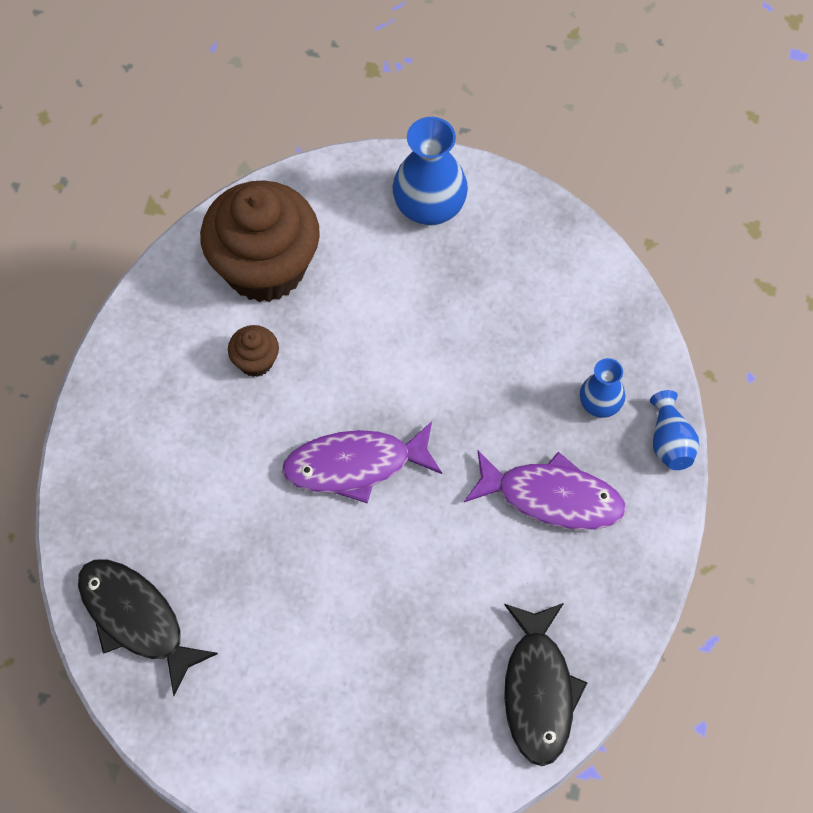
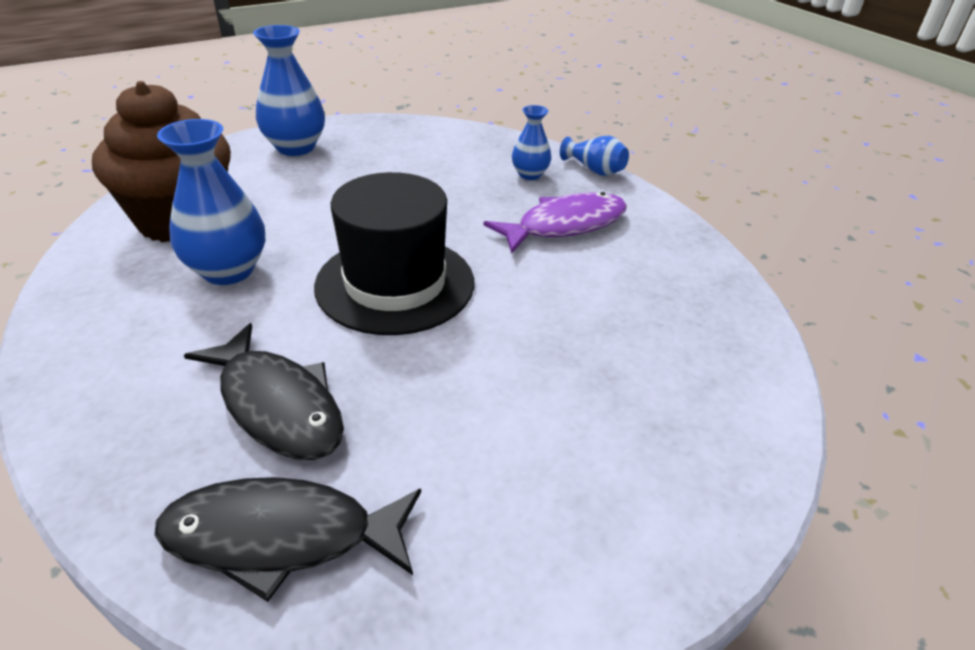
camera: 45 degrees left, 25 degrees down
brown cupcake [228,325,279,377] -> blue vase [157,119,266,285]
purple fish [282,422,442,503] -> black hat [314,172,474,335]
black fish [504,603,588,766] -> black fish moved to [184,323,344,460]

